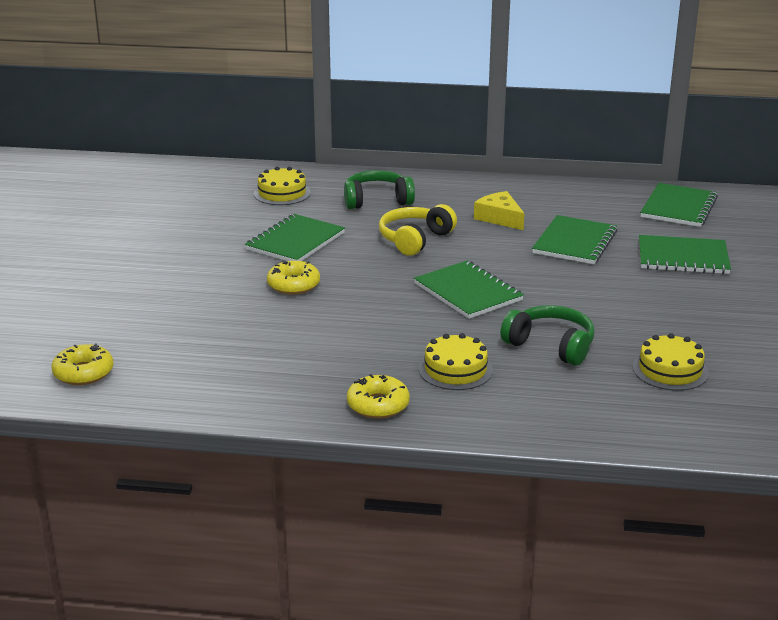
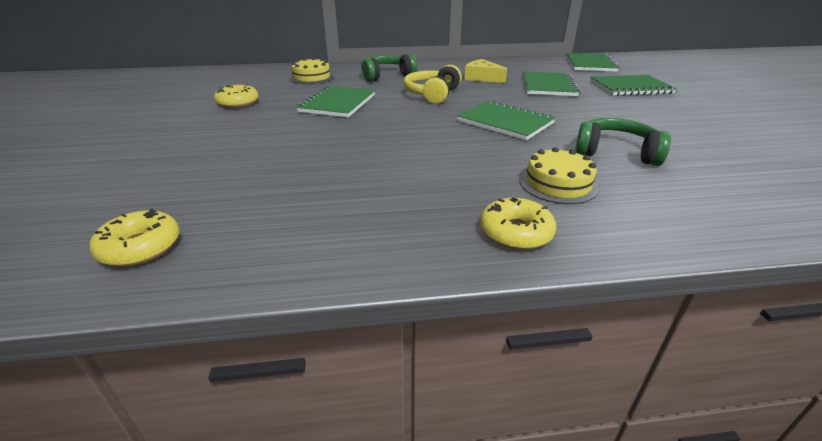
camera: 15 degrees left, 5 degrees up
yellow donut [267,261,320,295] -> yellow donut moved to [214,84,258,108]
yellow cake [633,333,709,391] -> none

